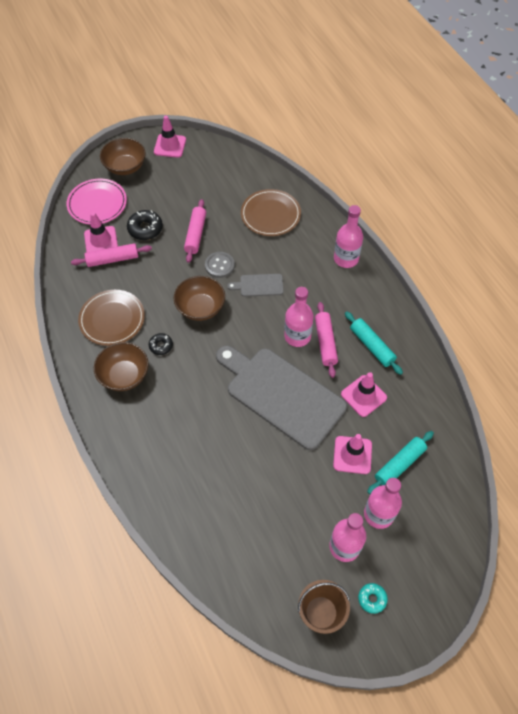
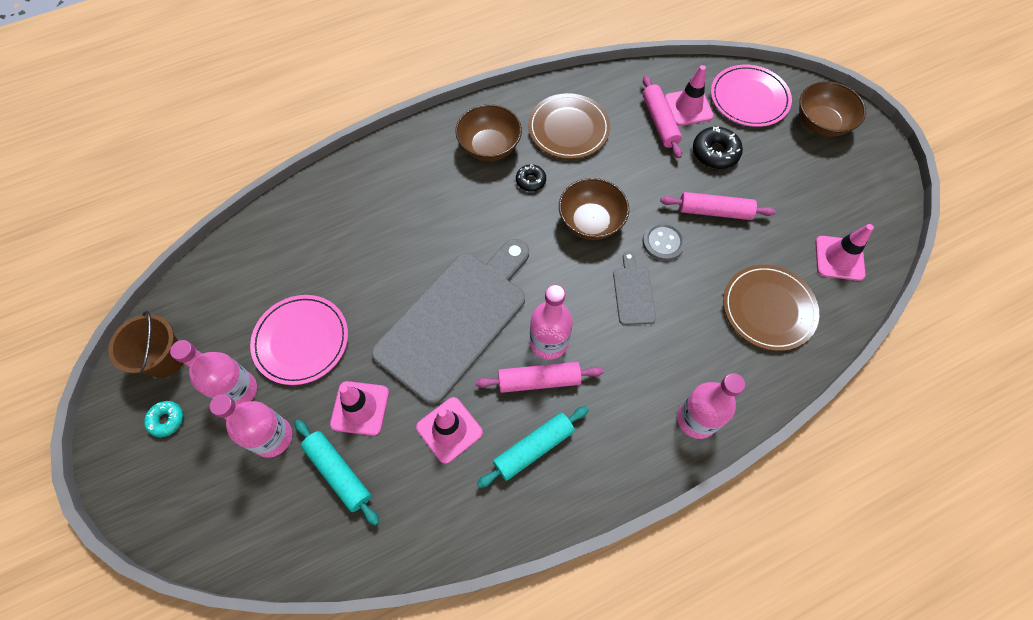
camera: 90 degrees right, 5 degrees up
pink traffic cone [154,116,186,158] -> pink traffic cone moved to [815,224,874,281]
none -> pink plate [250,295,348,385]

